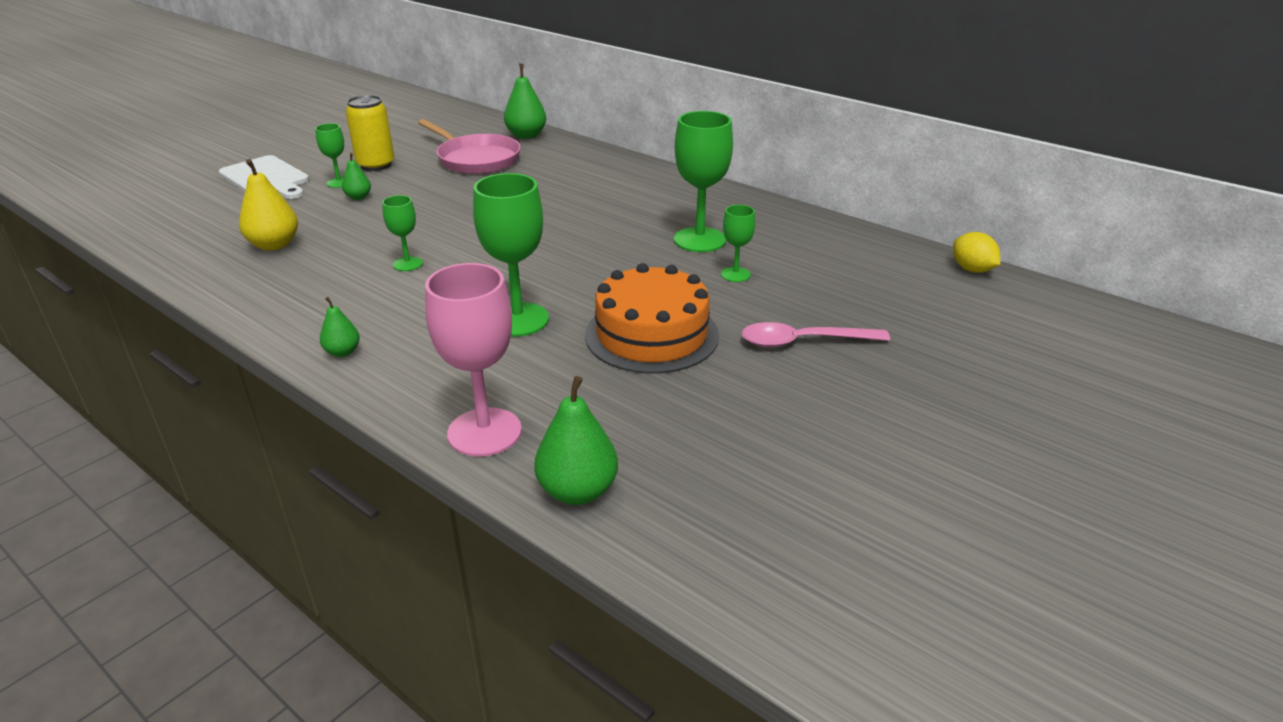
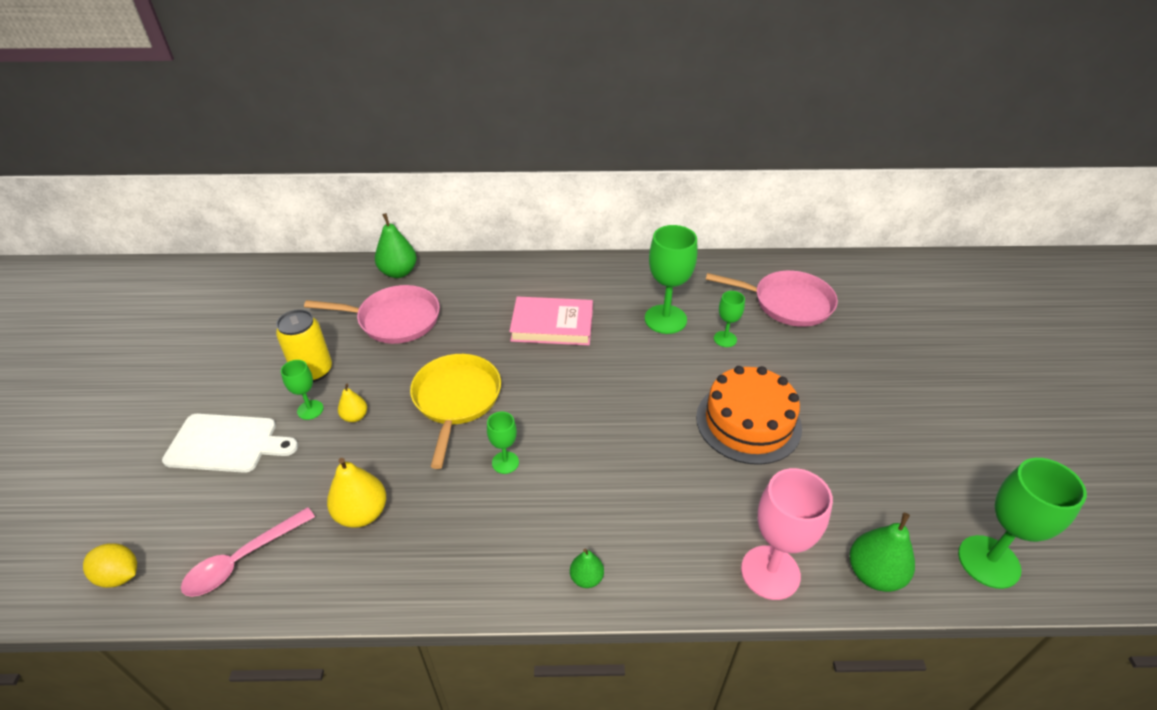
camera: 40 degrees left, 10 degrees up
green pear [342,153,371,200] -> yellow pear [338,384,367,422]
green goblet [473,173,549,337] -> green goblet moved to [958,458,1087,589]
pink spoon [742,322,890,347] -> pink spoon moved to [181,507,315,597]
yellow lemon [953,232,1000,273] -> yellow lemon moved to [83,543,137,588]
none -> yellow pan [410,354,501,469]
none -> pink book [509,296,593,345]
none -> pink pan [706,270,838,327]

